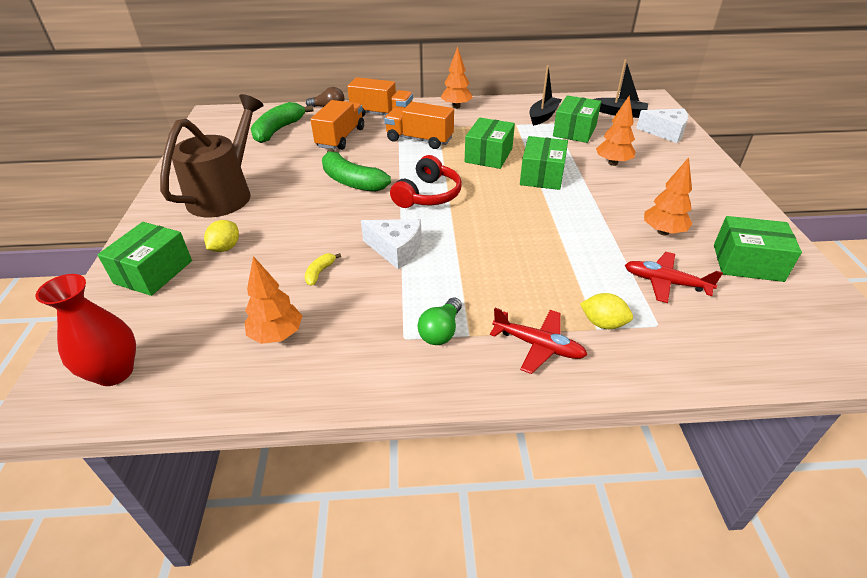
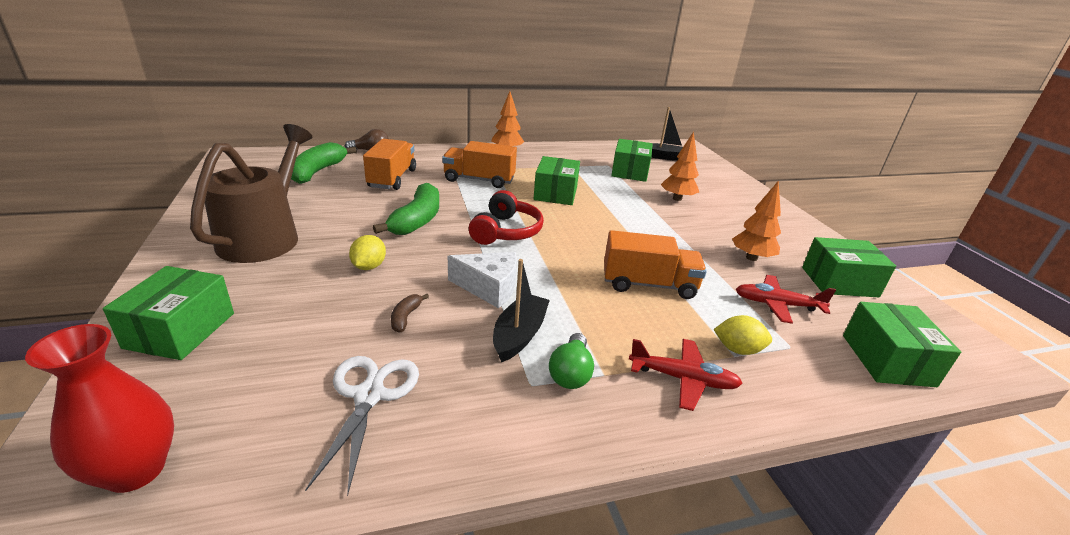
camera: 15 degrees left, 10 degrees down
yellow lemon [204,220,239,252] -> yellow lemon moved to [349,235,386,270]
orange tree [245,256,302,344] -> white scissors [305,356,419,496]
yellow banana [305,253,341,286] -> brown banana [391,294,429,333]
green banana [322,148,391,192] -> green banana turned 105 degrees counterclockwise [373,183,439,235]
orange truck [347,77,413,117] -> orange truck moved to [604,230,707,299]
green box [520,136,568,190] -> green box moved to [843,302,961,387]
black boat [529,65,562,126] -> black boat moved to [493,259,550,362]
white cheese [636,108,688,143] -> none

